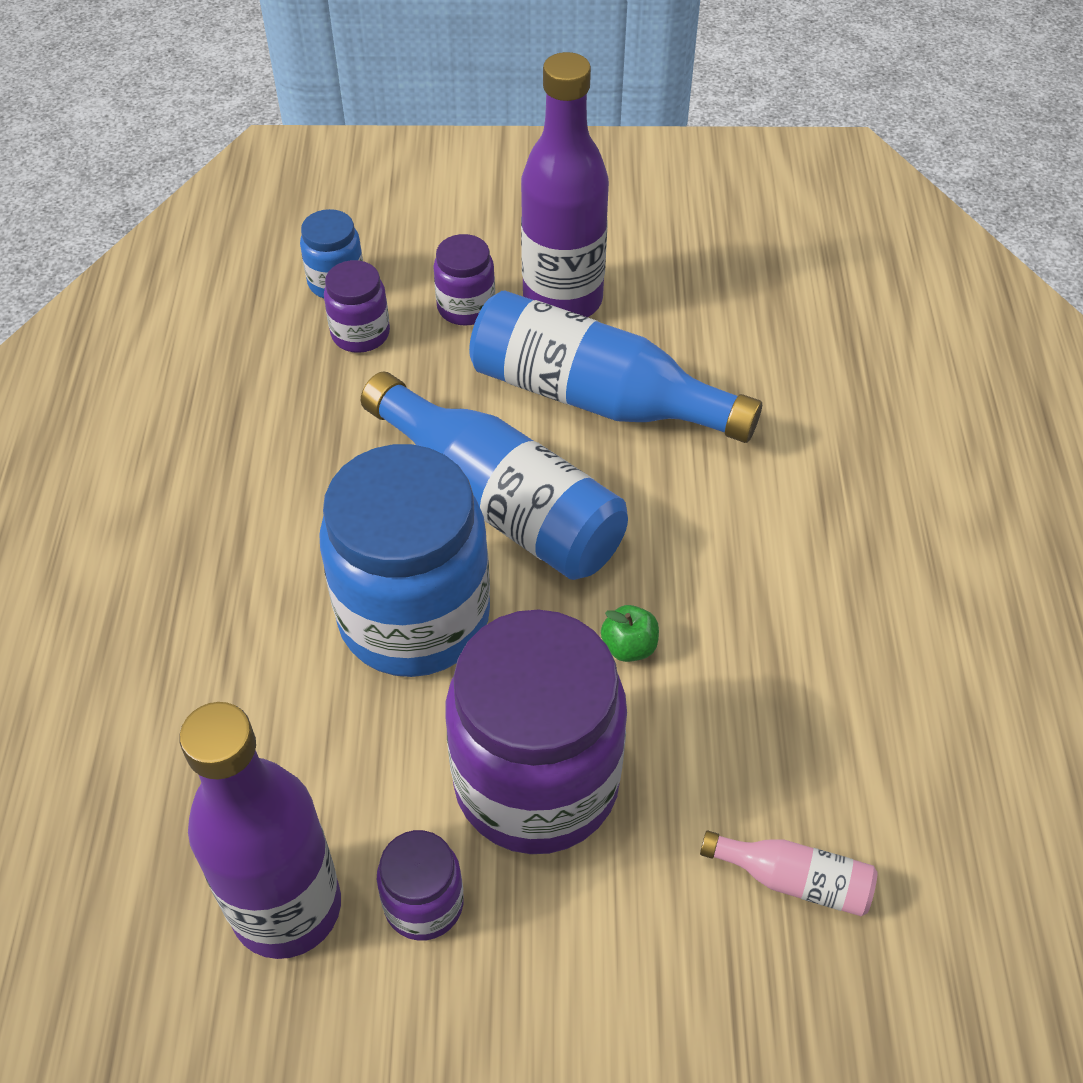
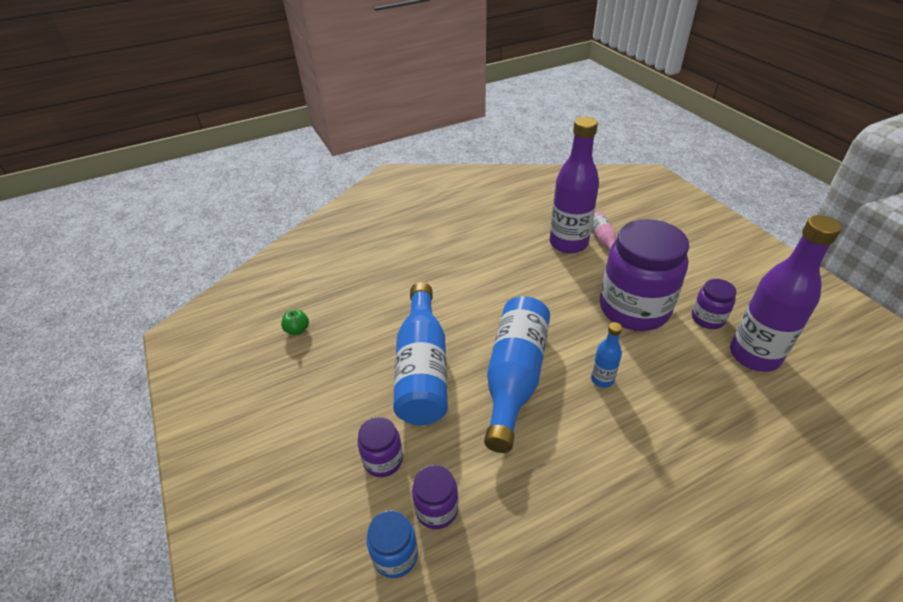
camera: 115 degrees left, 10 degrees down
blue jar [319,444,490,677] -> blue bottle [591,322,622,388]
purple bottle [521,52,609,317] -> purple bottle moved to [549,117,599,254]
green apple [601,605,659,662] -> green apple moved to [281,309,309,335]

